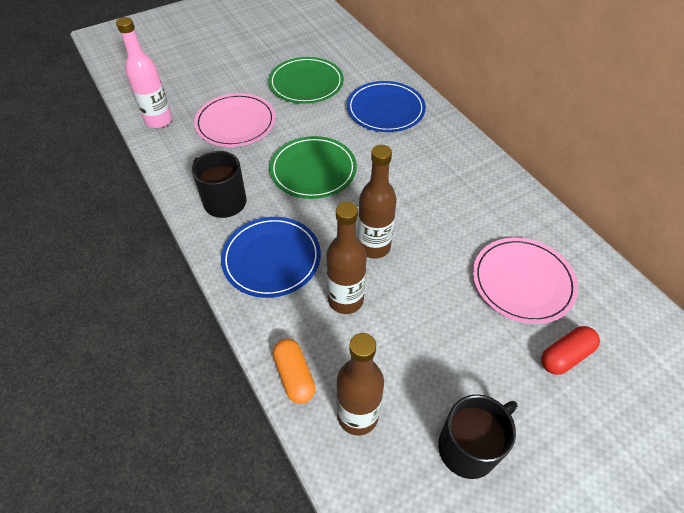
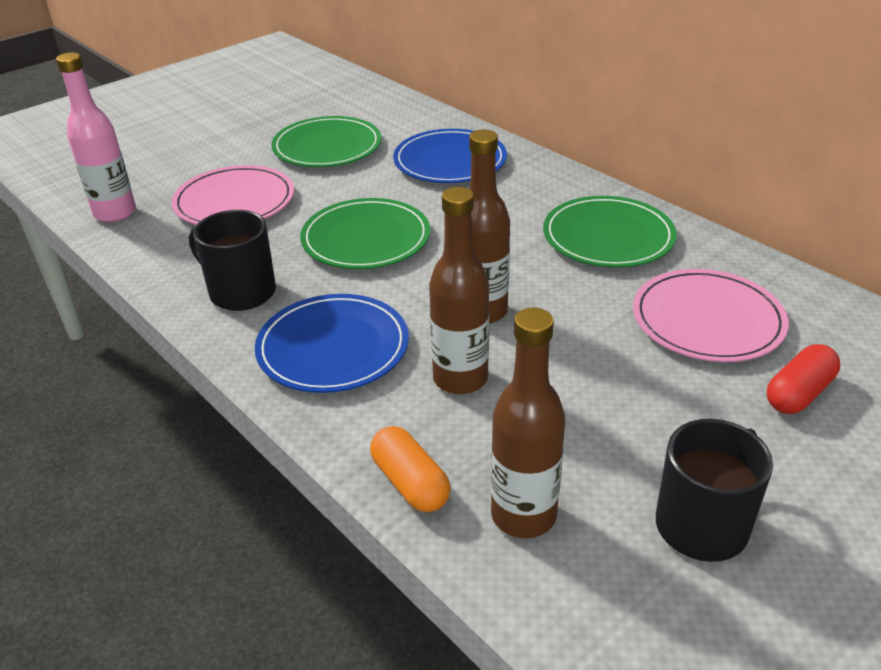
camera: 10 degrees left, 15 degrees down
none -> green plate [543,196,677,267]

